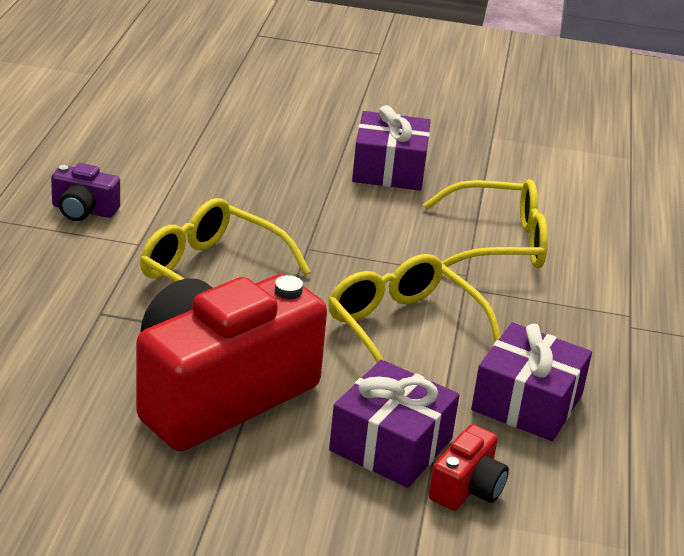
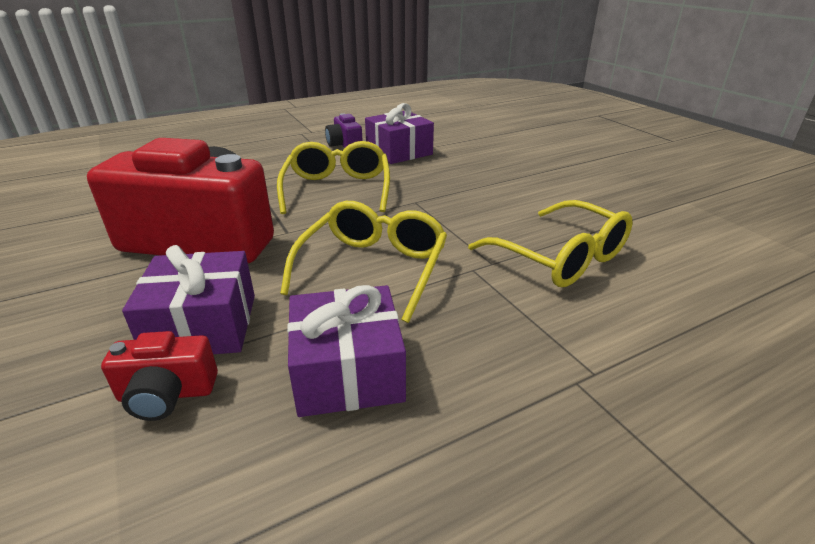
camera: 55 degrees right, 0 degrees up
purple gift [352,105,431,191] -> purple gift moved to [365,103,434,164]

